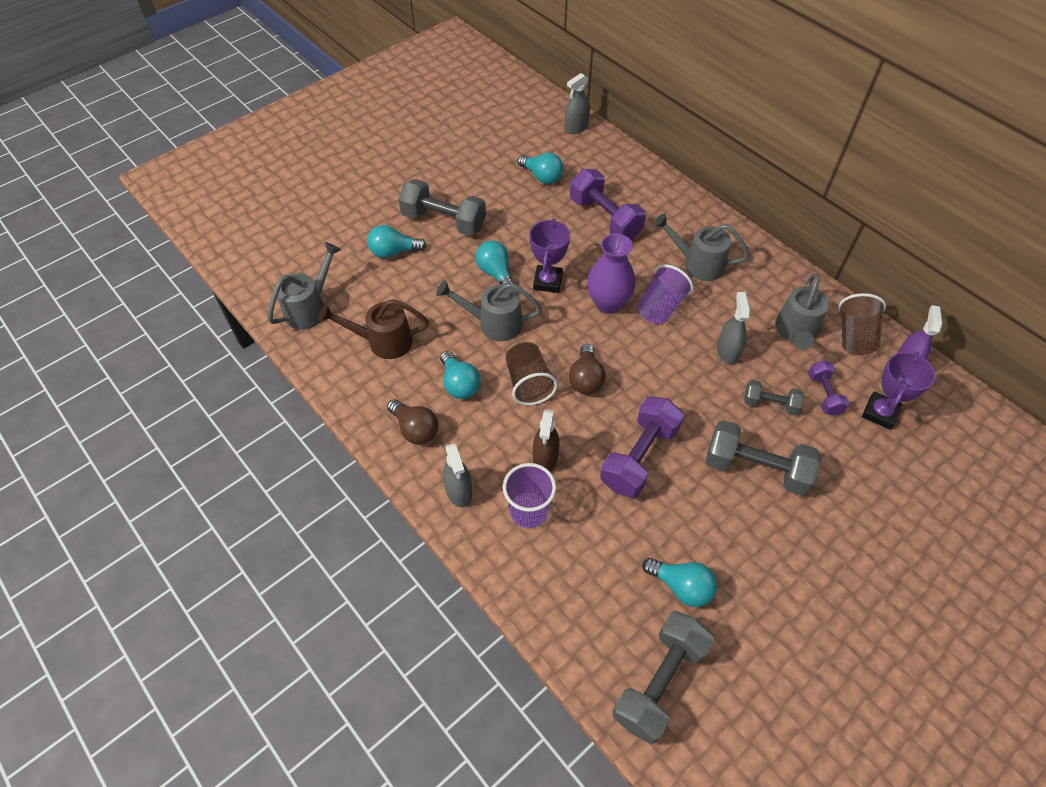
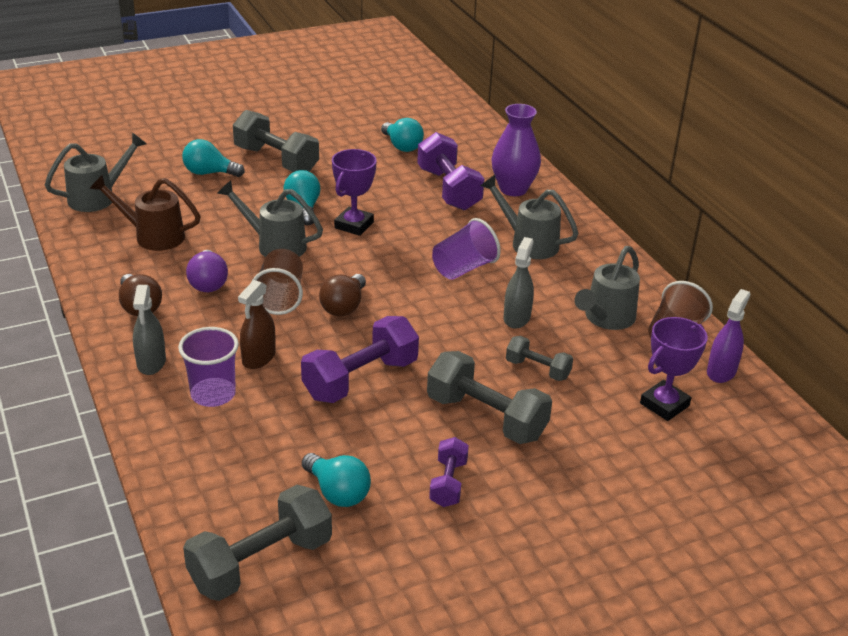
camera: 15 degrees right, 20 degrees down
turquoise light bulb [440,351,481,399] -> purple light bulb [186,250,228,292]
grey spray bottle [565,73,590,134] -> none
purple vase [587,233,636,314] -> purple vase moved to [491,104,541,196]
purple dumbbell [808,360,849,416] -> purple dumbbell moved to [429,437,469,507]

